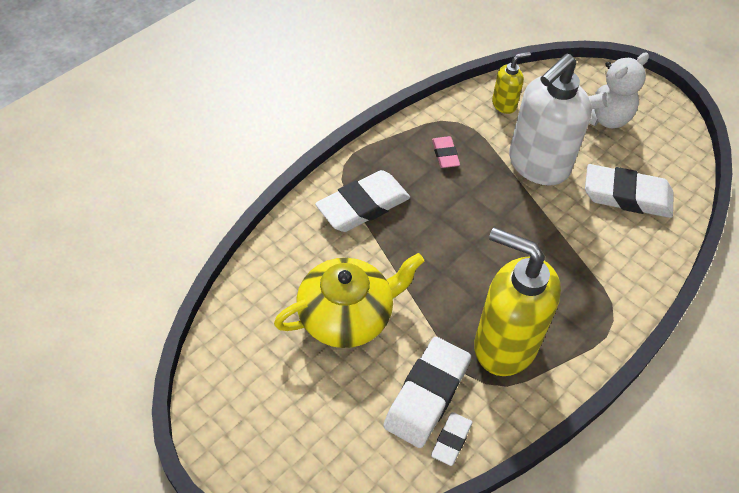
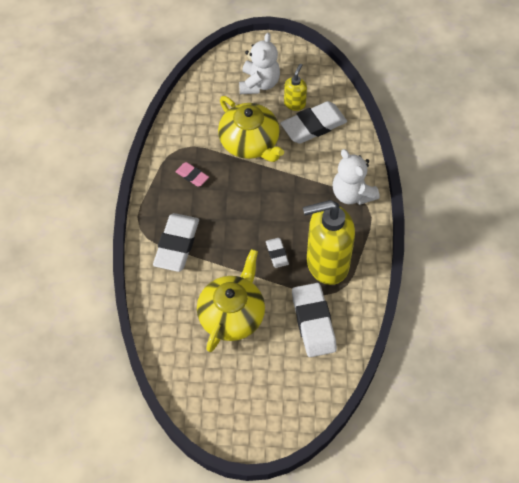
camera: 40 degrees left, 5 degrees up
white eraser [431,412,472,466] -> white eraser moved to [266,238,289,268]
yellow soap dispenser [492,52,531,114] -> yellow soap dispenser moved to [284,64,307,111]
white soap dispenser [509,54,592,186] -> yellow teapot [218,96,284,162]
none -> white teddy bear [332,149,380,205]

